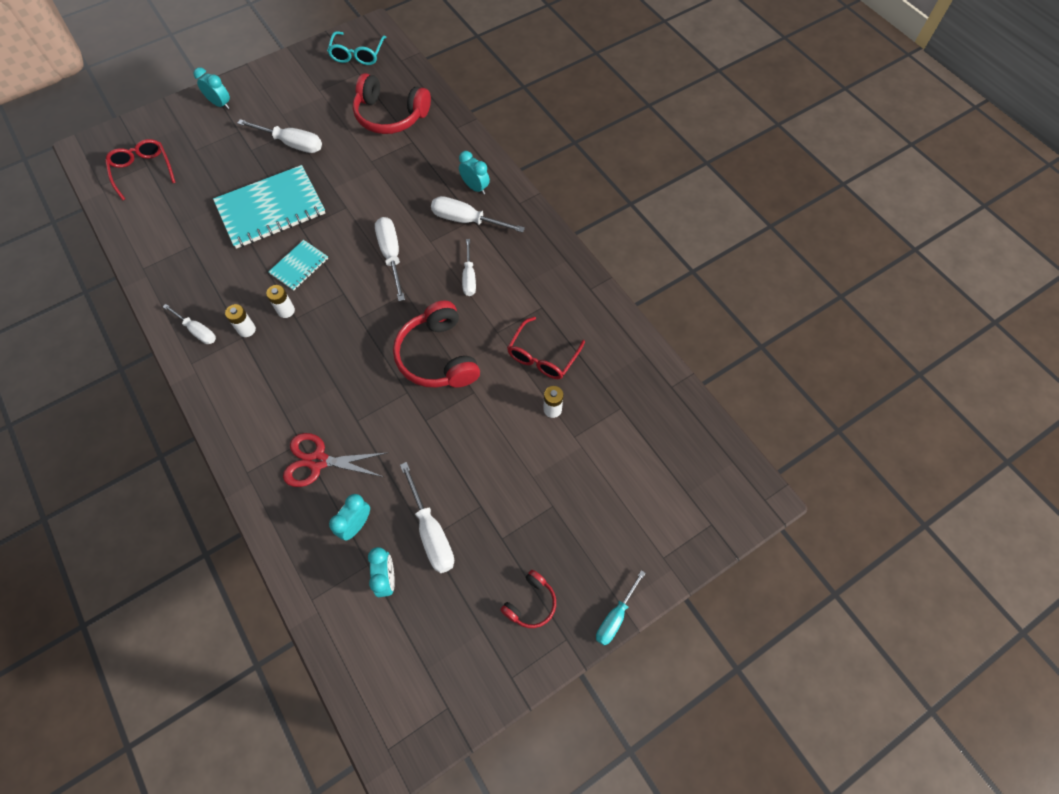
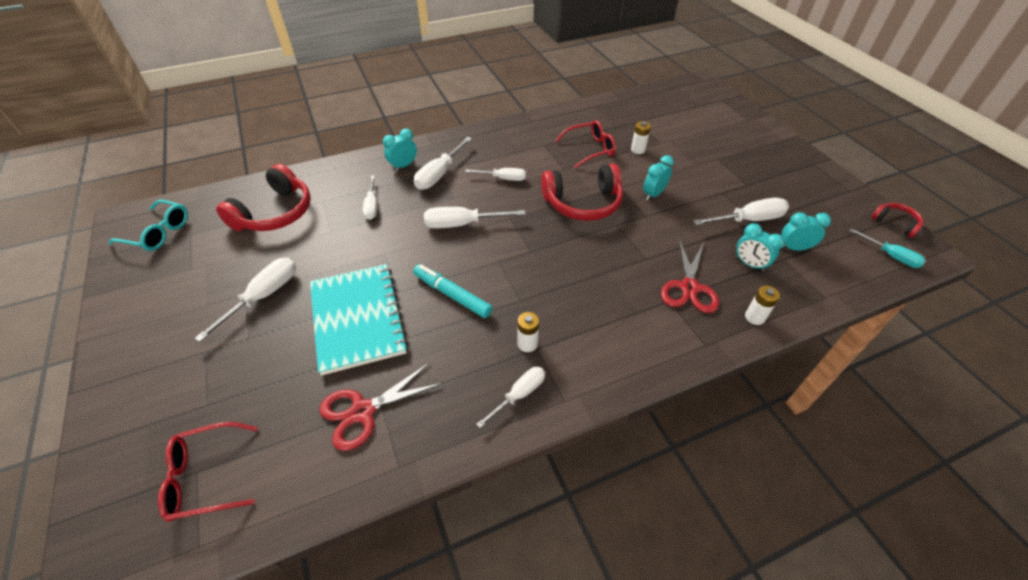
camera: 80 degrees left, 15 degrees down
turquoise clock [193,68,230,109] -> turquoise clock moved to [643,155,674,201]
white battery [266,285,295,318] -> white battery moved to [745,286,780,325]
turquoise notebook [268,240,328,291] -> turquoise marker [413,264,492,318]
red headphones [500,570,556,628] -> red headphones moved to [871,203,923,238]
red glasses [507,317,585,379] -> red glasses turned 60 degrees counterclockwise [555,120,616,168]
turquoise screwdriver [596,570,646,646] -> turquoise screwdriver moved to [850,228,926,268]
none -> red scissors [319,362,443,451]
none -> white screwdriver [363,176,377,220]

